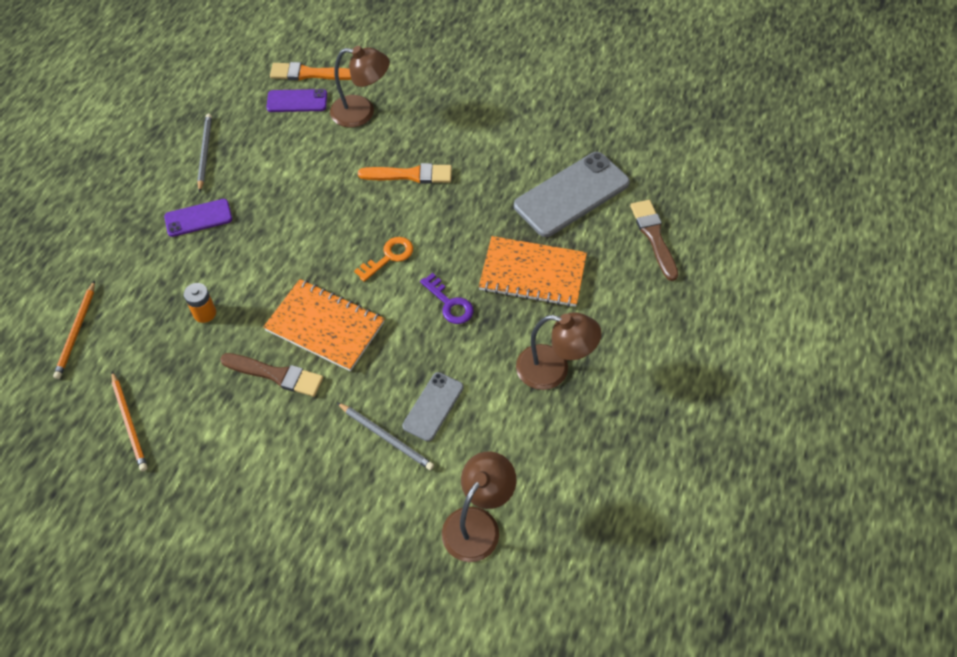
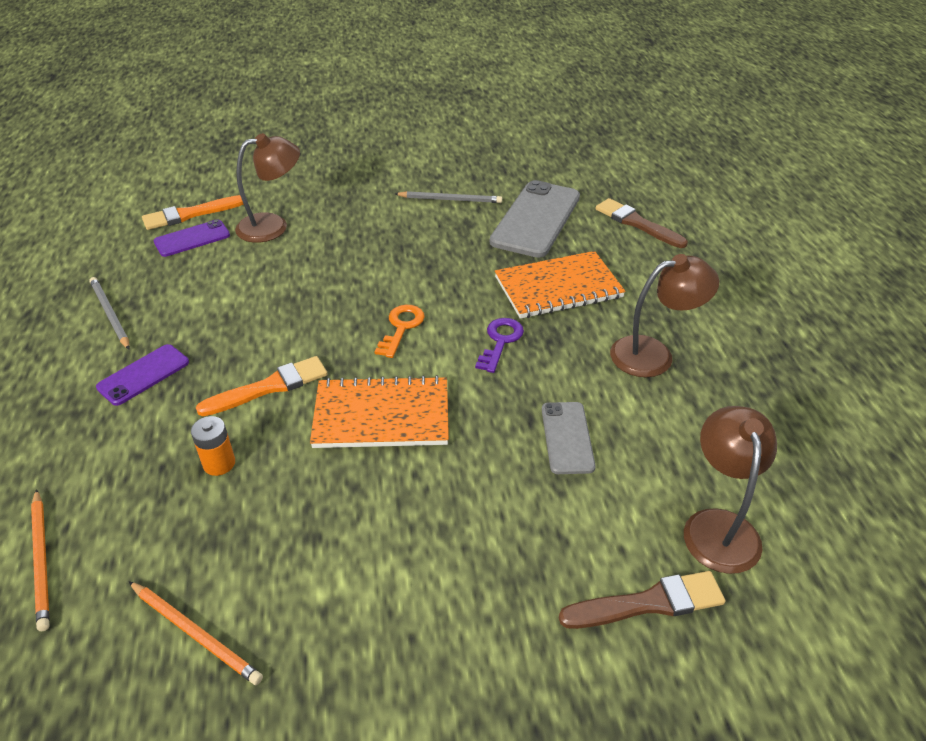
camera: 30 degrees left, 15 degrees down
brown brush [220,353,323,397] -> brown brush moved to [559,571,726,629]
grey pencil [337,403,434,470] -> grey pencil moved to [395,191,502,203]
orange brush [358,163,452,184] -> orange brush moved to [196,356,327,416]
purple key [420,273,474,324] -> purple key turned 90 degrees counterclockwise [475,318,524,373]

